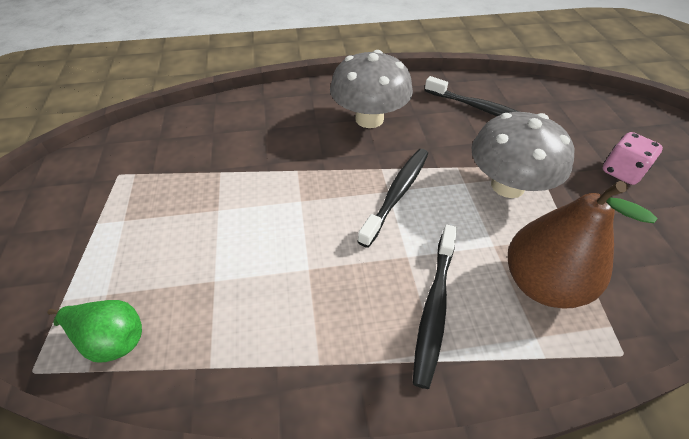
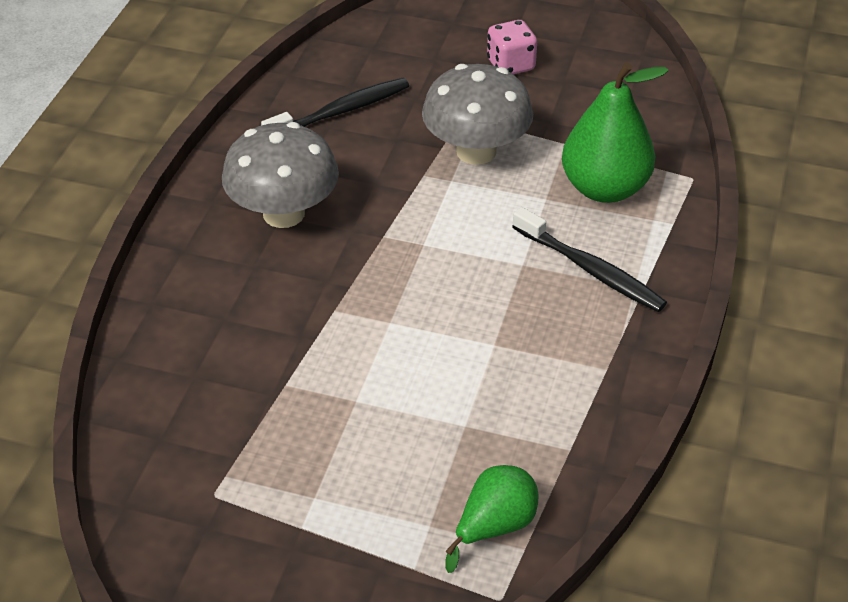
camera: 65 degrees left, 5 degrees down
black toothbrush [357,149,428,248] -> none
brown pear [508,181,657,309] -> green pear [562,62,669,203]

